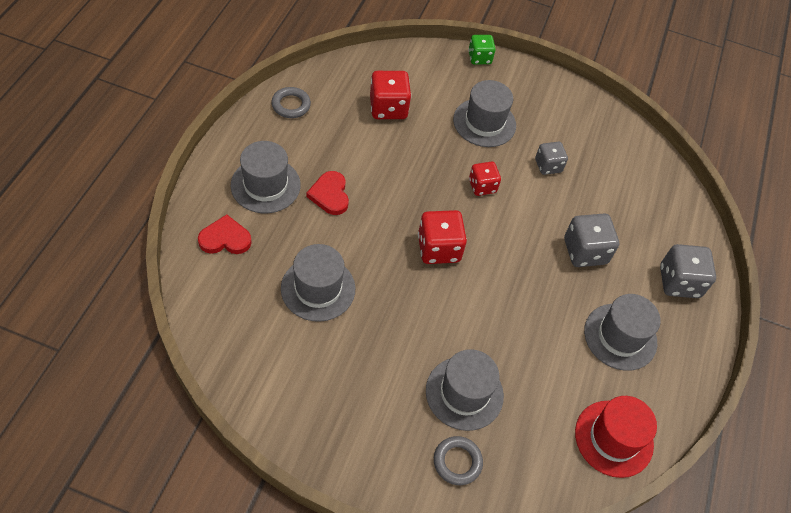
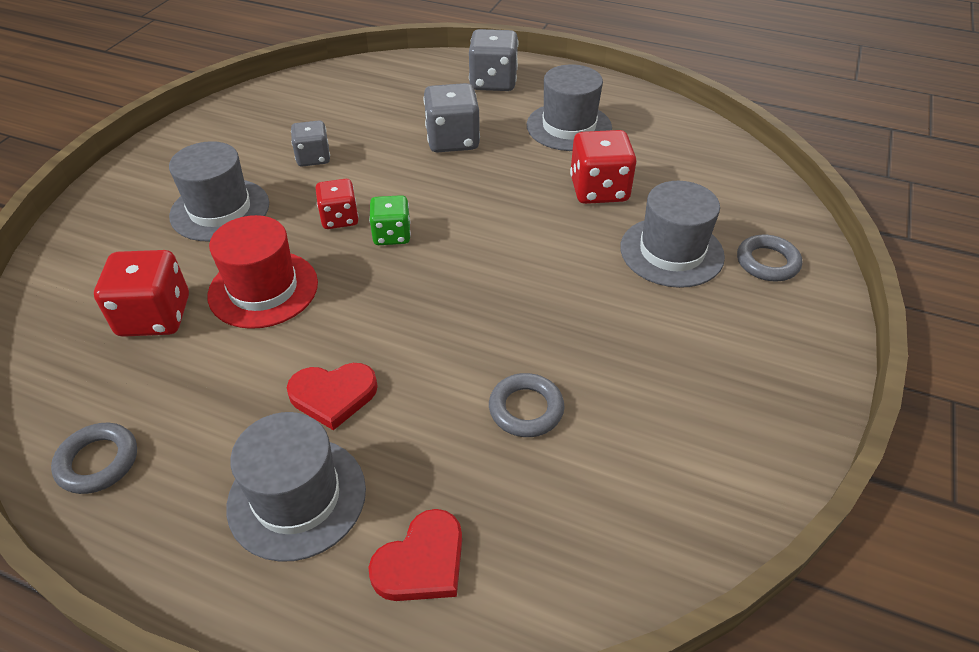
camera: 80 degrees left, 10 degrees down
red heart [198,214,252,254] -> red heart turned 135 degrees counterclockwise [368,509,462,601]
grey hat [281,244,355,322] -> grey ring [489,373,564,437]
red dice [418,210,467,264] -> red dice moved to [570,130,637,204]
green dice [468,35,496,65] -> green dice moved to [369,195,411,245]
red hat [575,396,657,478] -> red hat moved to [207,215,318,329]

